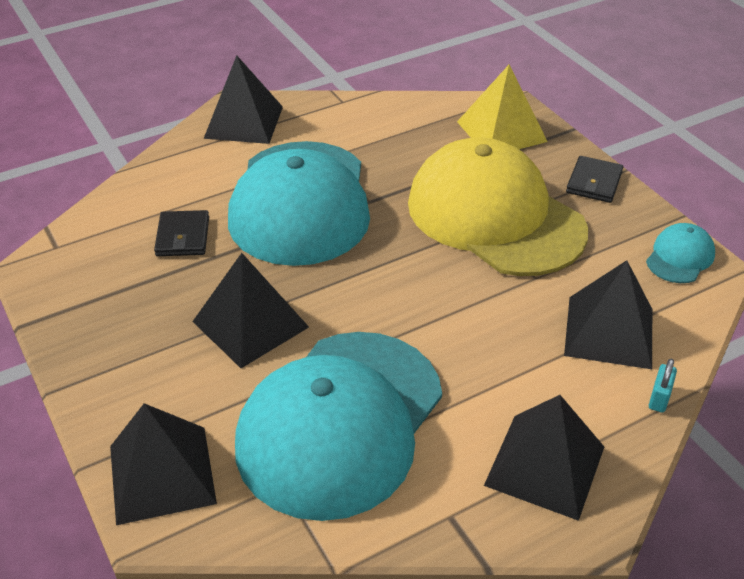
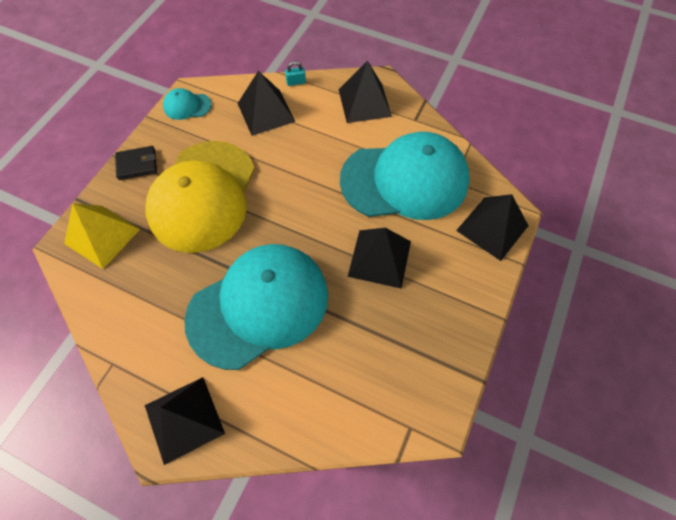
camera: 125 degrees left, 20 degrees up
black wallet [154,210,209,256] -> none

